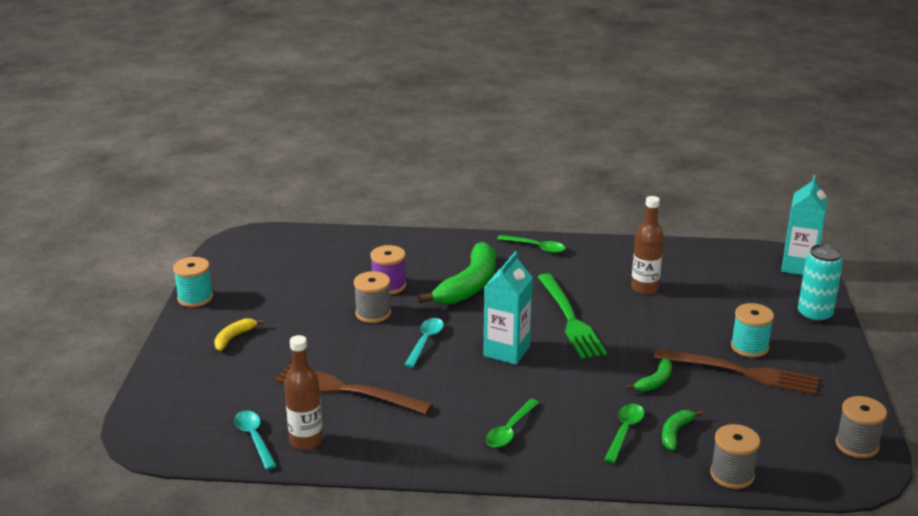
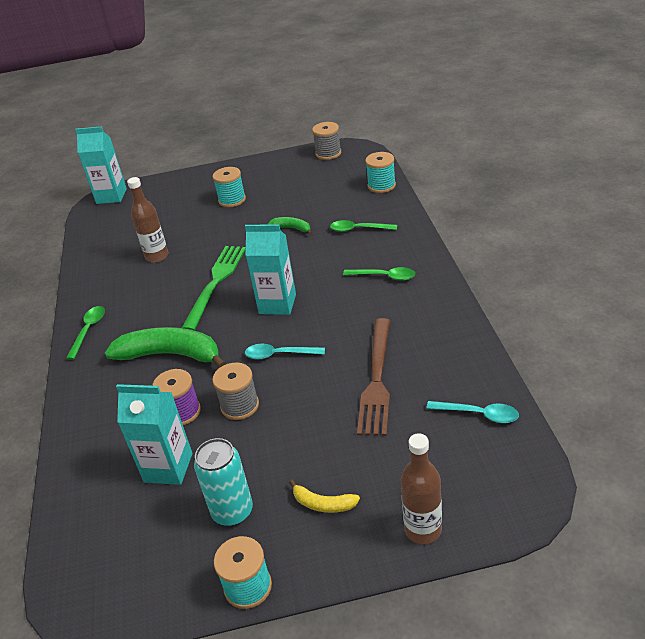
camera: 100 degrees left, 10 degrees up
turquoise spoon [234,410,277,470] -> turquoise spoon turned 120 degrees counterclockwise [426,401,519,423]
brown bottle [284,335,323,450] -> brown bottle moved to [401,433,442,544]
green fork [538,273,607,359] -> green fork turned 45 degrees counterclockwise [182,246,246,330]
brown fork [654,349,819,395] -> none
green banana [662,410,703,450] -> none
grey spool [710,424,760,489] -> turquoise spool [365,152,396,193]
turquoise can [798,244,843,323] -> turquoise can moved to [194,438,253,526]
none -> turquoise carton [116,384,192,485]

